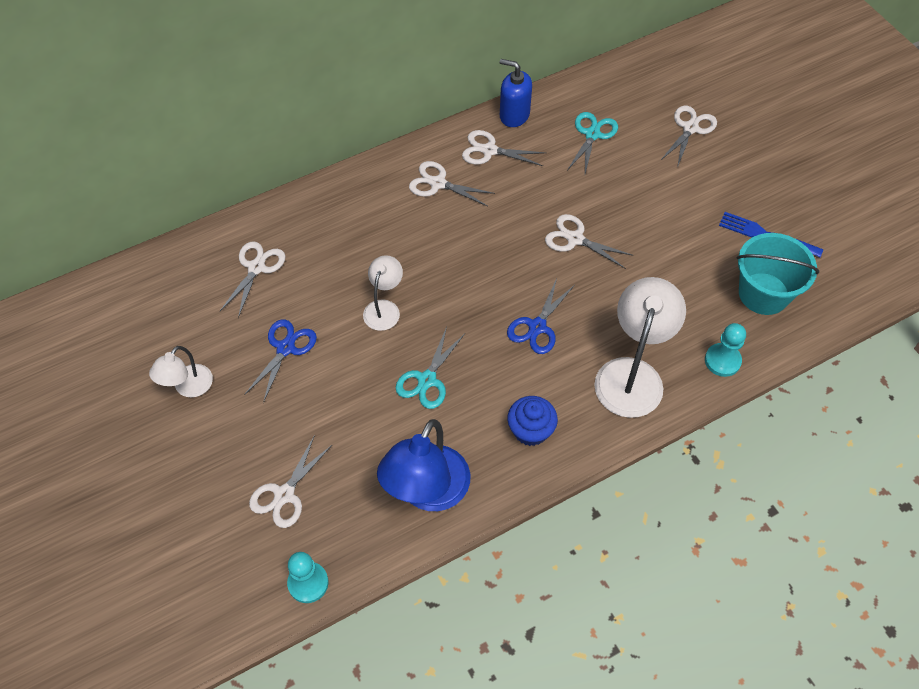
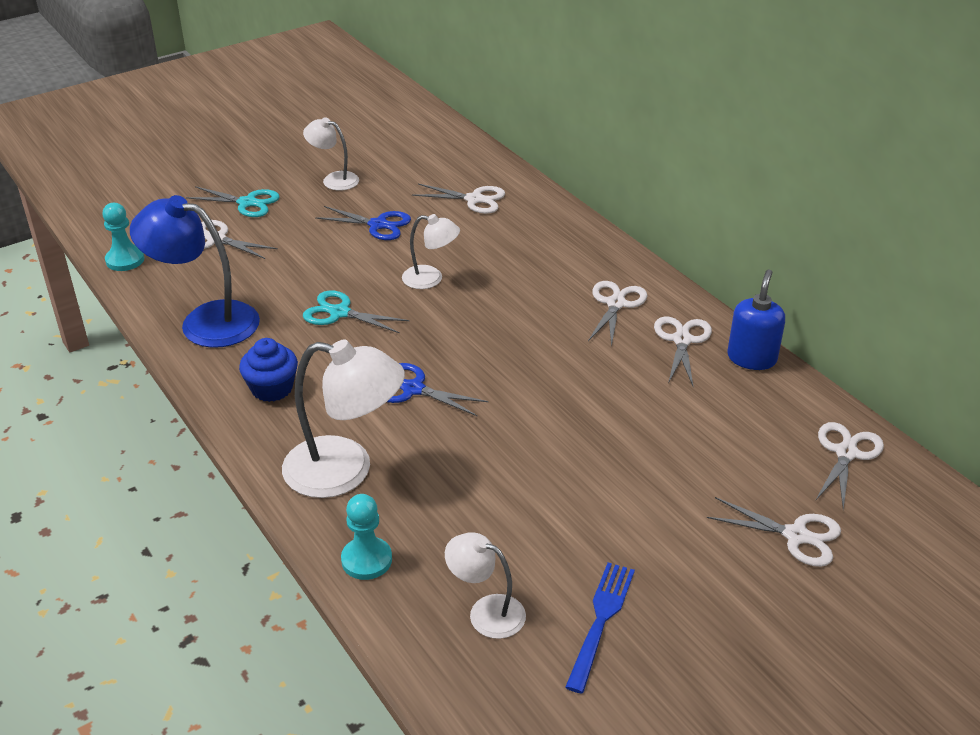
camera: 85 degrees right, 20 degrees down
white scissors [545,214,634,269] -> white scissors moved to [815,422,884,509]
turquoise scissors [568,112,618,174] -> turquoise scissors moved to [186,186,280,217]
turquoise bucket [737,233,819,315] -> white lamp [445,532,526,639]

